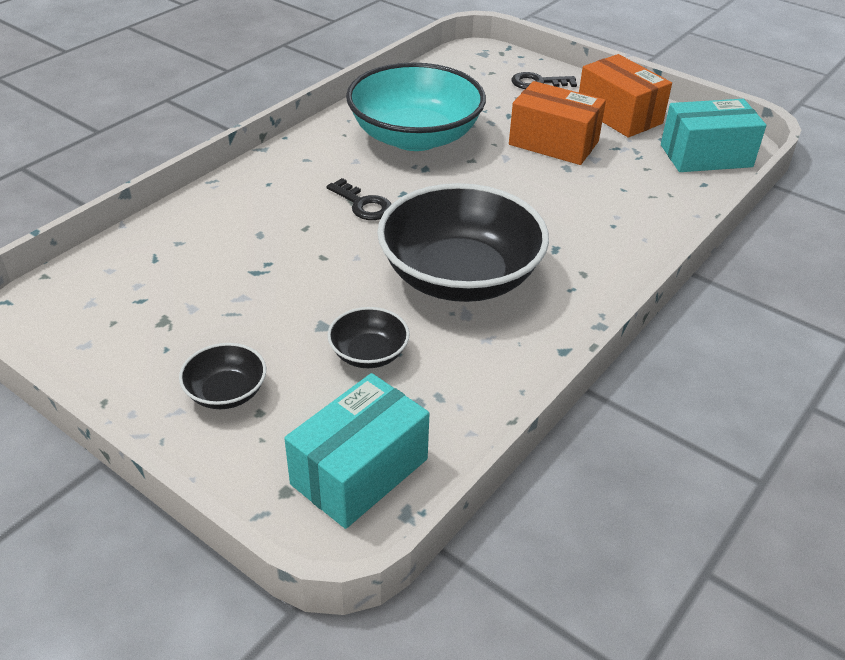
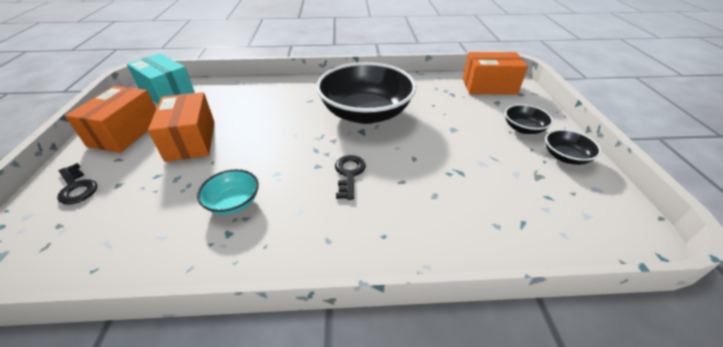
camera: 130 degrees left, 0 degrees up
turquoise box [284,373,430,529] -> orange box [463,52,528,95]
black bowl [327,307,410,368] -> black bowl moved to [545,129,601,165]
turquoise bowl [346,62,486,151] -> turquoise bowl [197,169,259,215], size x0.44

